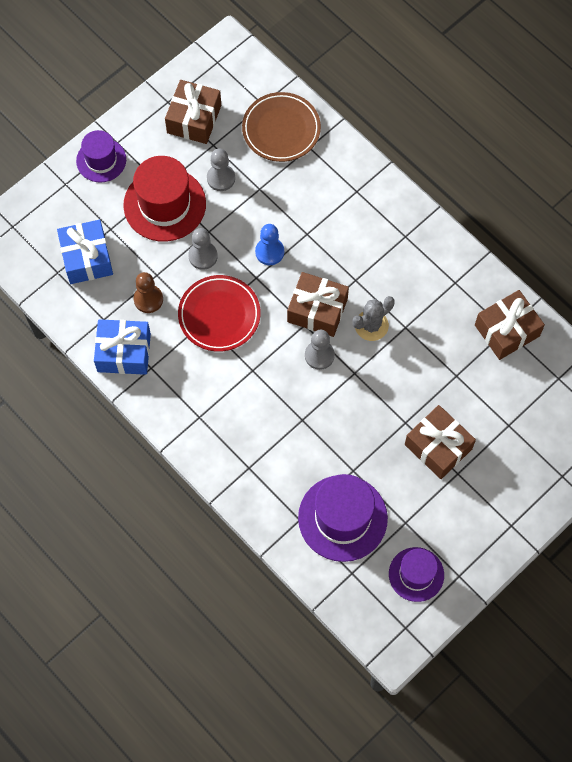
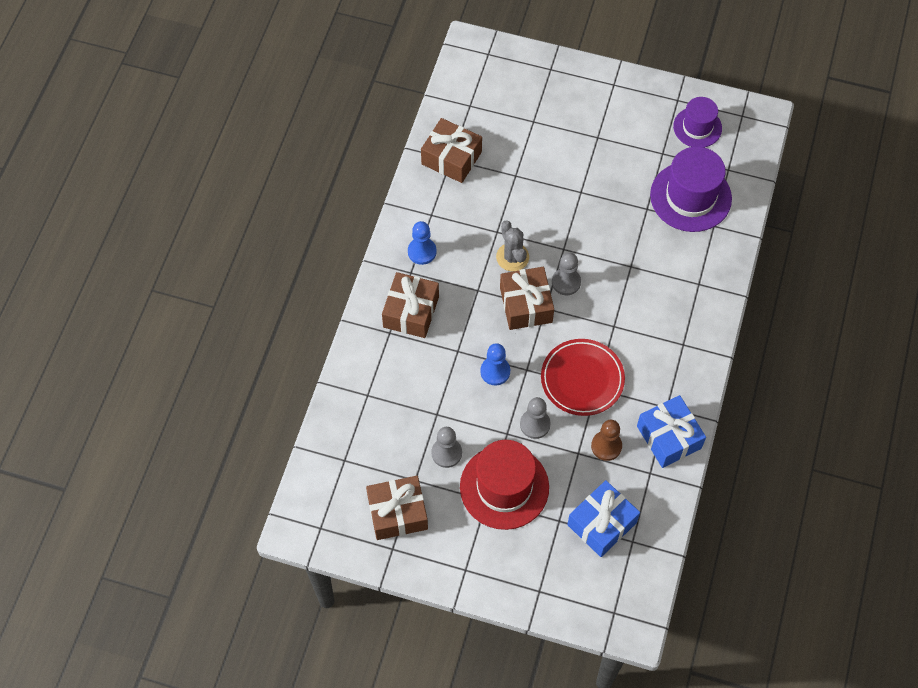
camera: 120 degrees left, 5 degrees down
purple hat [76,130,126,183] -> none
brown plate [242,92,321,162] -> none
grey cactus [353,296,395,341] -> grey cactus turned 45 degrees clockwise [496,220,529,271]
brown gift [405,405,476,479] -> brown gift moved to [382,272,439,338]
none -> blue pawn [408,221,437,265]

